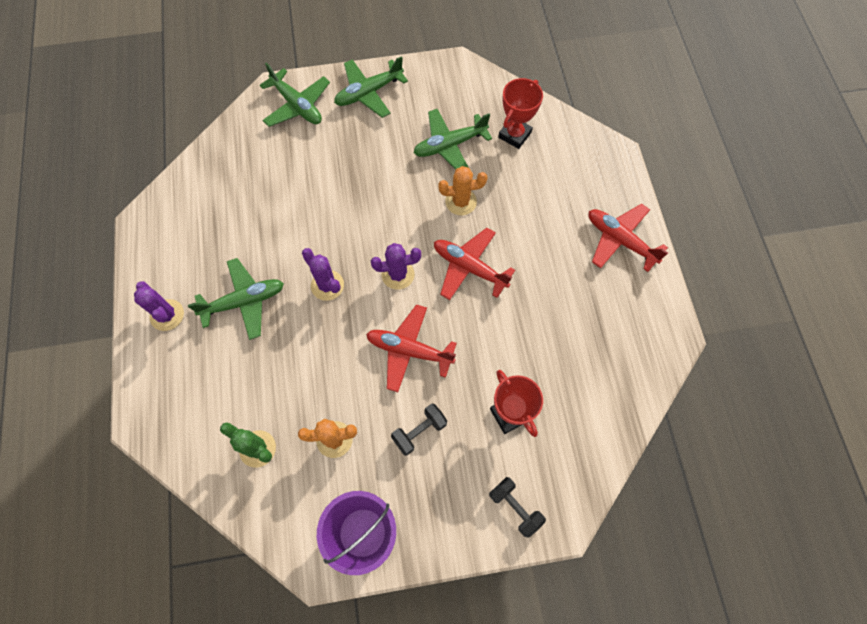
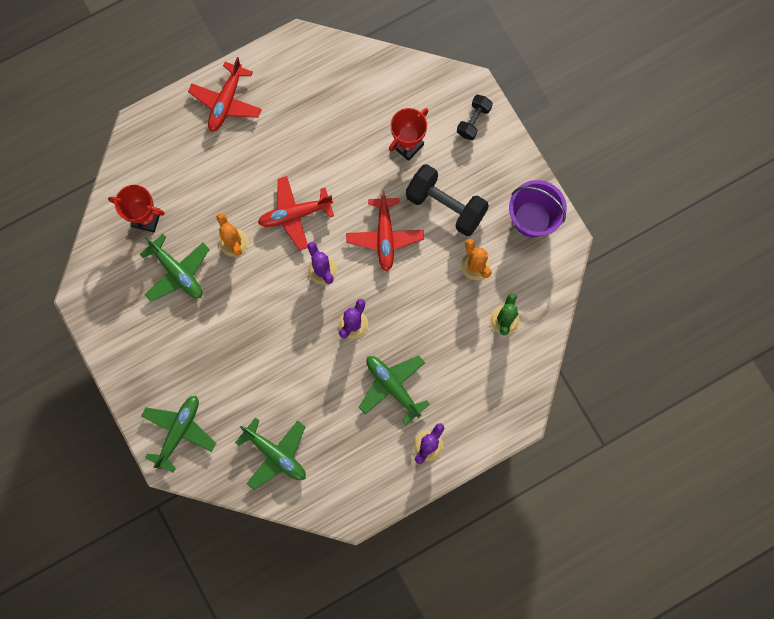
camera: 110 degrees left, 10 degrees up
green plane [334,56,408,118] -> green plane moved to [235,417,306,490]
black dumbbell [391,403,447,455] -> black dumbbell [406,164,489,236], size x1.81
red plane [434,228,515,300] -> red plane turned 60 degrees clockwise [258,176,334,250]

